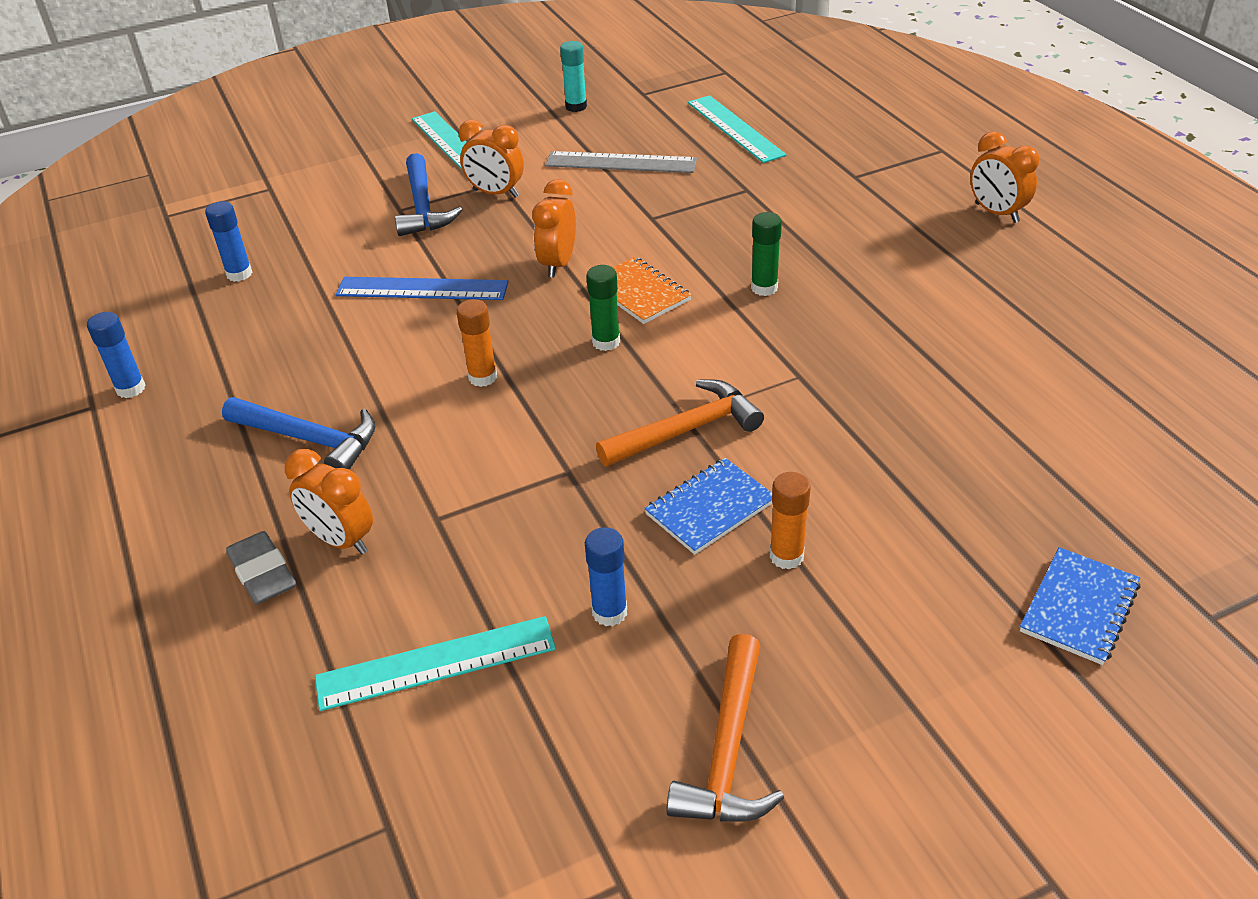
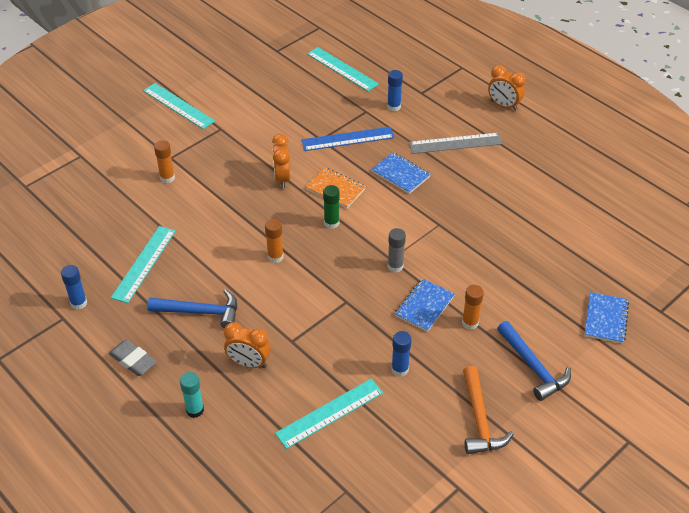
camera: 20 degrees left, 5 degrees up
blue glue stick [205,201,252,282] -> blue glue stick moved to [387,70,403,111]
grey eraser [226,531,296,604] -> grey eraser moved to [109,340,157,376]
blue ruler [336,277,509,300] -> blue ruler moved to [301,127,394,151]
blue hammer [395,153,462,236] -> blue hammer moved to [497,321,571,401]
orange clock [459,120,524,198] -> none
grey ruler [545,151,697,173] -> grey ruler moved to [409,133,503,154]
turquoise glue stick [560,41,587,112] -> turquoise glue stick moved to [180,372,204,418]
orange hammer [596,379,764,466] -> grey glue stick [388,228,406,273]
green glue stick [751,212,782,296] -> blue notebook [372,152,431,194]
none -> turquoise ruler [111,226,176,303]
none -> orange glue stick [154,140,175,183]

